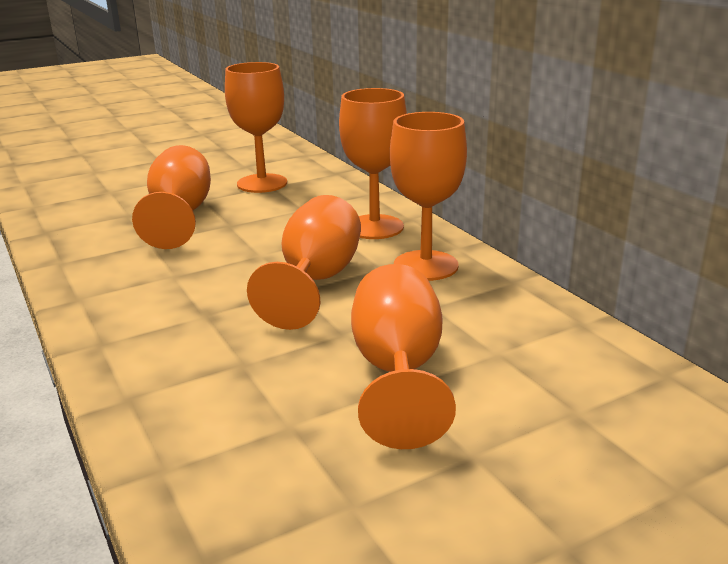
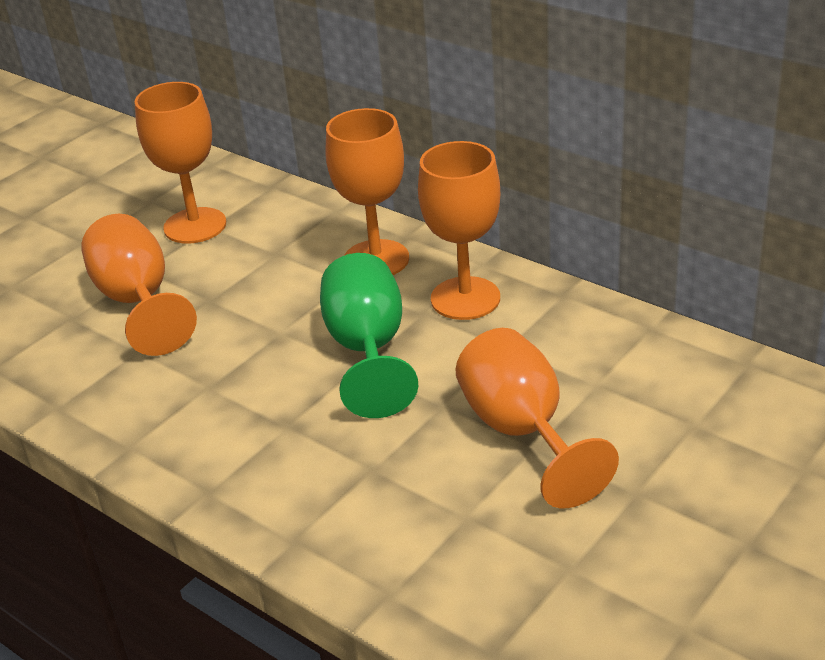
camera: 20 degrees left, 10 degrees up
orange goblet [247,195,361,330] -> green goblet [320,253,418,418]

